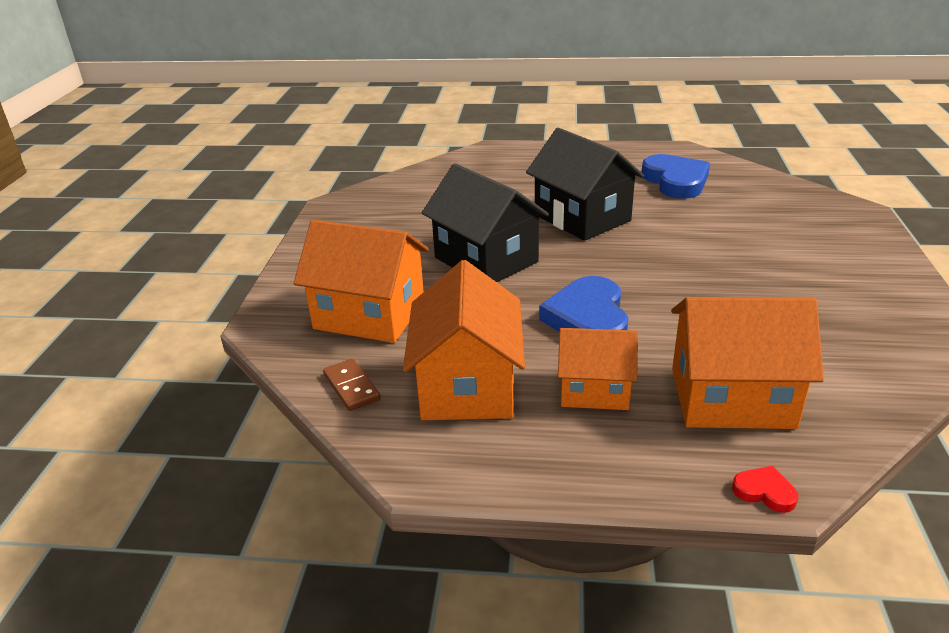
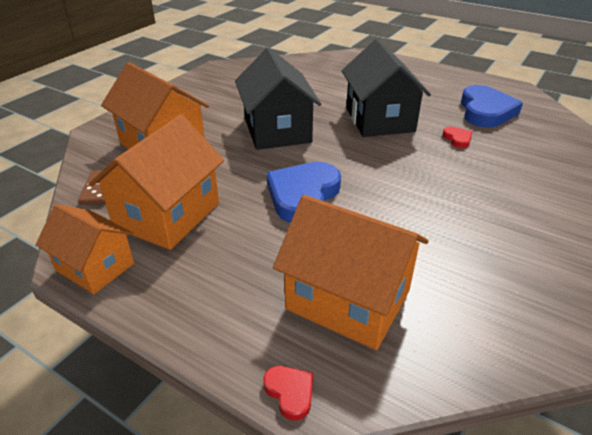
camera: 25 degrees right, 5 degrees up
orange house [558,328,638,410] -> orange house moved to [35,204,134,294]
none -> red heart [442,127,472,148]

